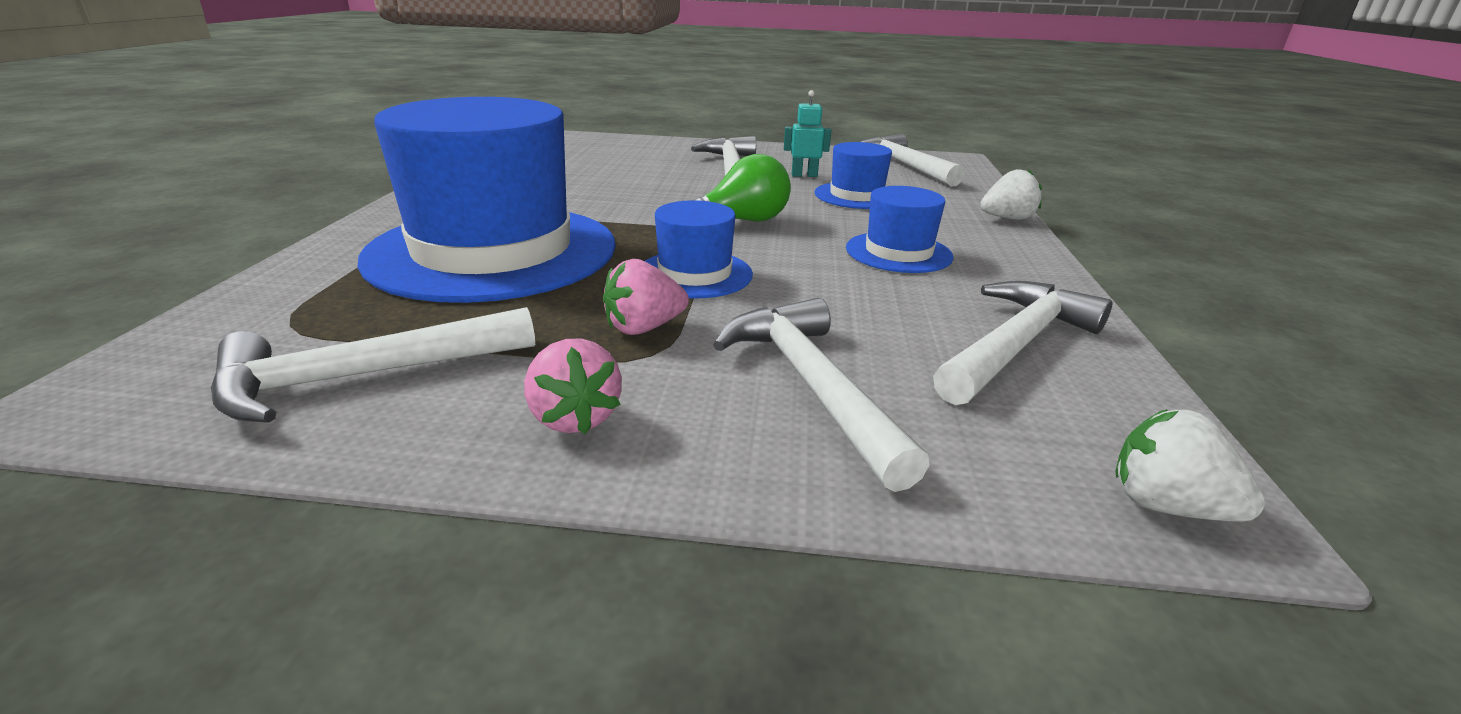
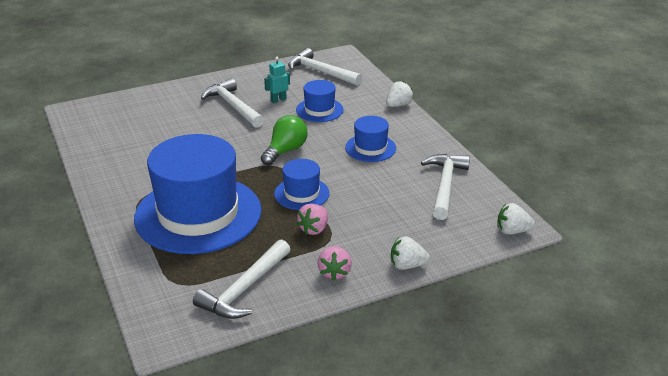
camera: 30 degrees left, 5 degrees up
pink strawberry [524,338,622,434] -> pink strawberry turned 60 degrees clockwise [317,246,352,281]
white hammer [713,298,929,492] -> none
none -> white strawberry [391,236,430,270]

